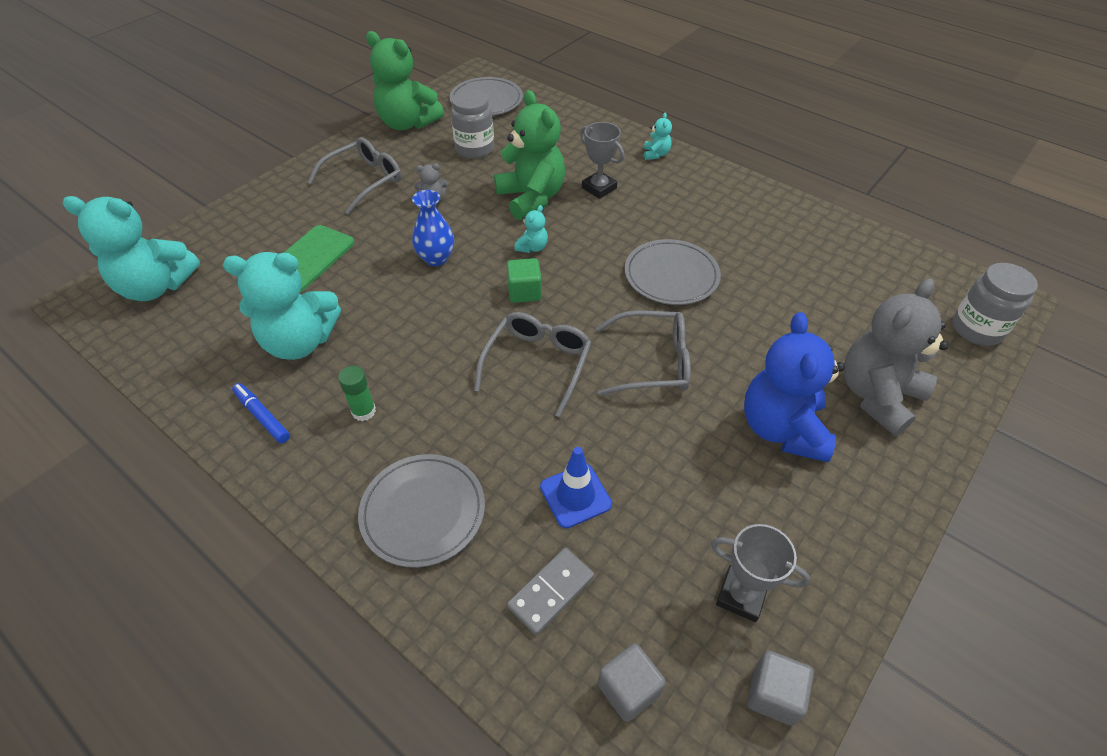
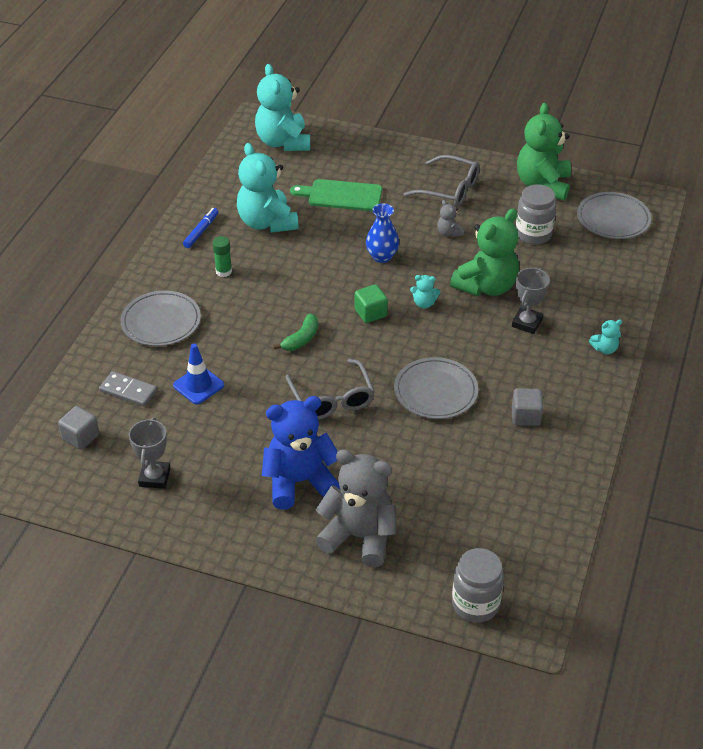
camera: 70 degrees right, 5 degrees down
grey glasses [474,312,592,417] -> green banana [273,314,318,351]
grey cube [747,651,814,726] -> grey cube moved to [512,388,543,426]

